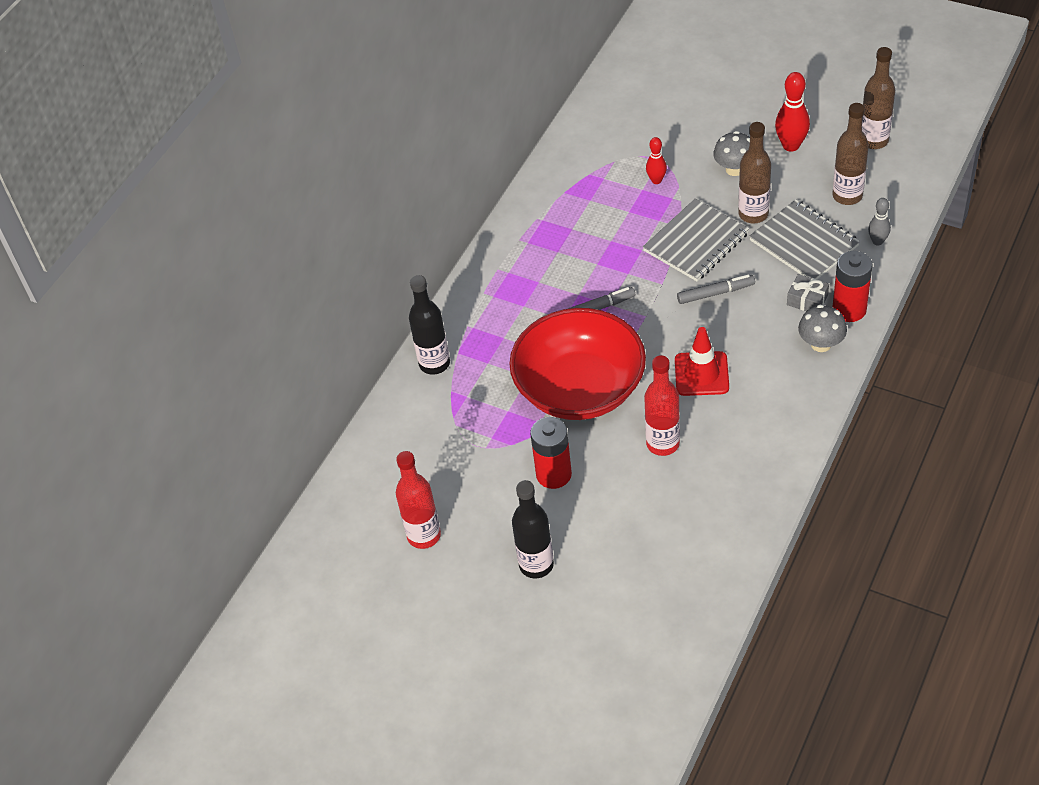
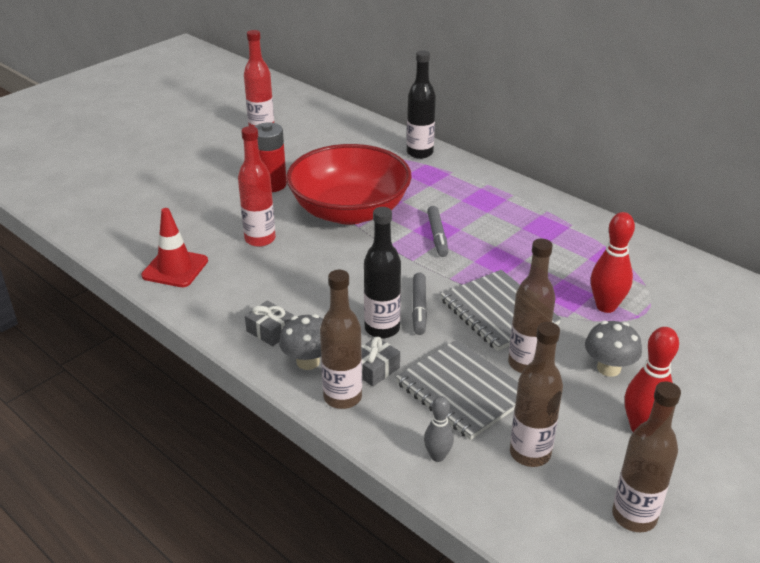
camera: 100 degrees right, 15 degrees down
black bottle [512,480,554,578] -> black bottle moved to [364,207,401,338]
red bowling pin [646,137,667,184] -> red bowling pin [591,212,635,313], size x1.65
red traffic cone [675,327,729,396] -> red traffic cone moved to [141,208,208,287]
grey notebook [749,199,860,280] -> grey notebook turned 75 degrees clockwise [396,339,518,440]
red battery [833,251,873,322] -> brown bottle [320,270,362,409]
none -> grey gift [245,301,294,346]

